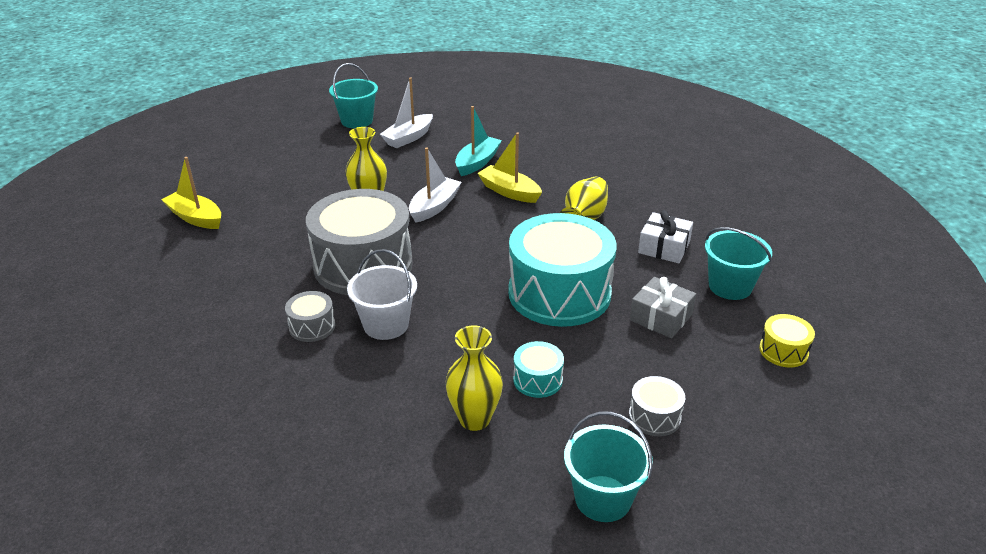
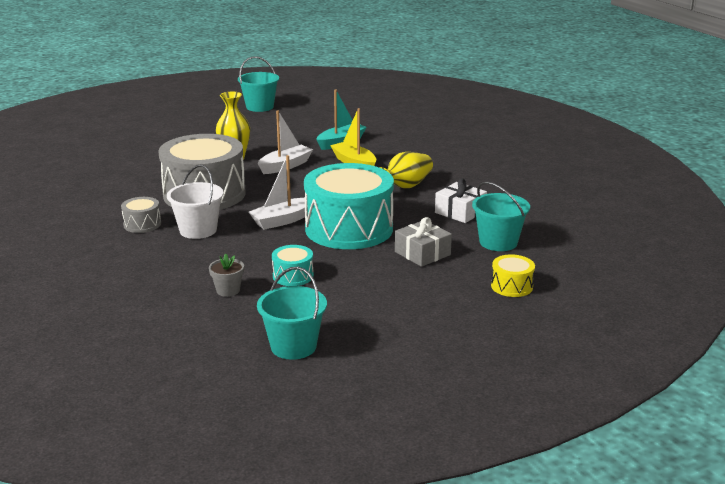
camera: 15 degrees right, 10 degrees down
yellow boat [161,157,221,229] -> none
white boat [380,77,433,148] -> white boat moved to [249,155,308,230]
yellow vase [445,325,503,431] -> grey flower pot [209,254,244,297]
grey drum [629,376,685,436] -> none

